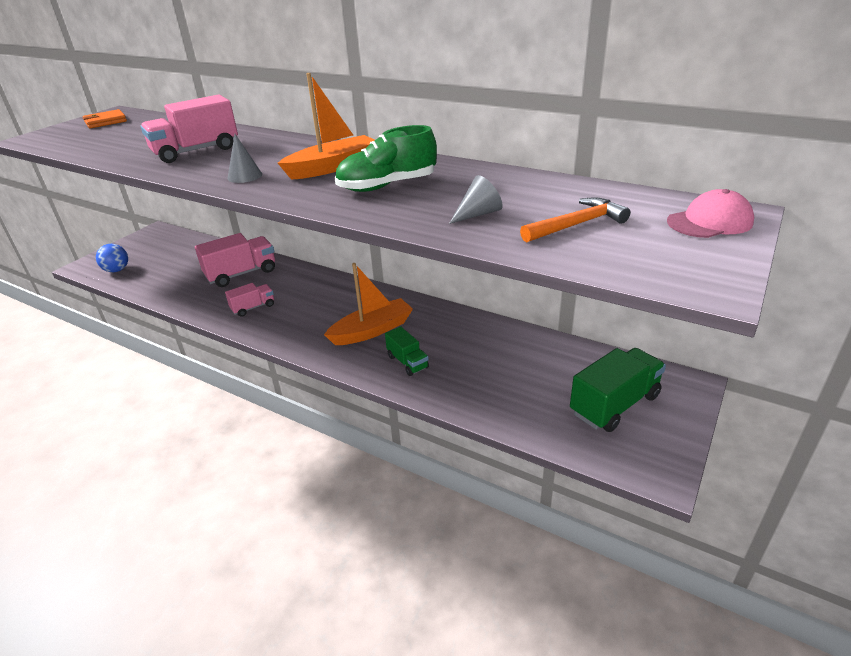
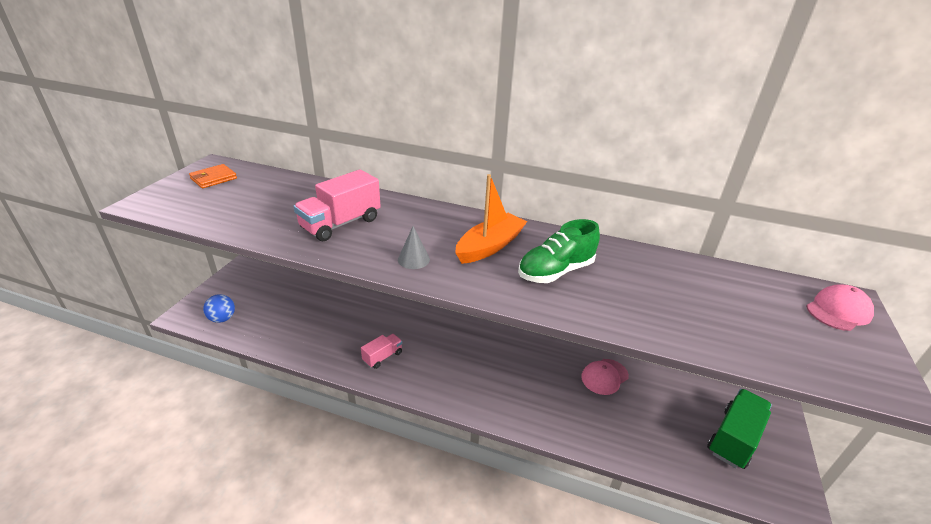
camera: 15 degrees left, 0 degrees up
pink truck [195,233,275,287] -> none
orange boat [324,263,413,345] -> none
green truck [385,327,429,376] -> none
grey cone [449,175,503,224] -> none
orange hammer [520,198,630,242] -> none
none -> pink cap [581,359,629,395]

